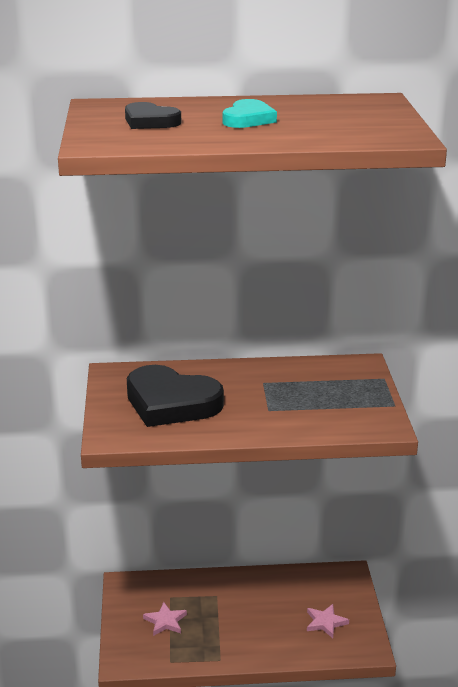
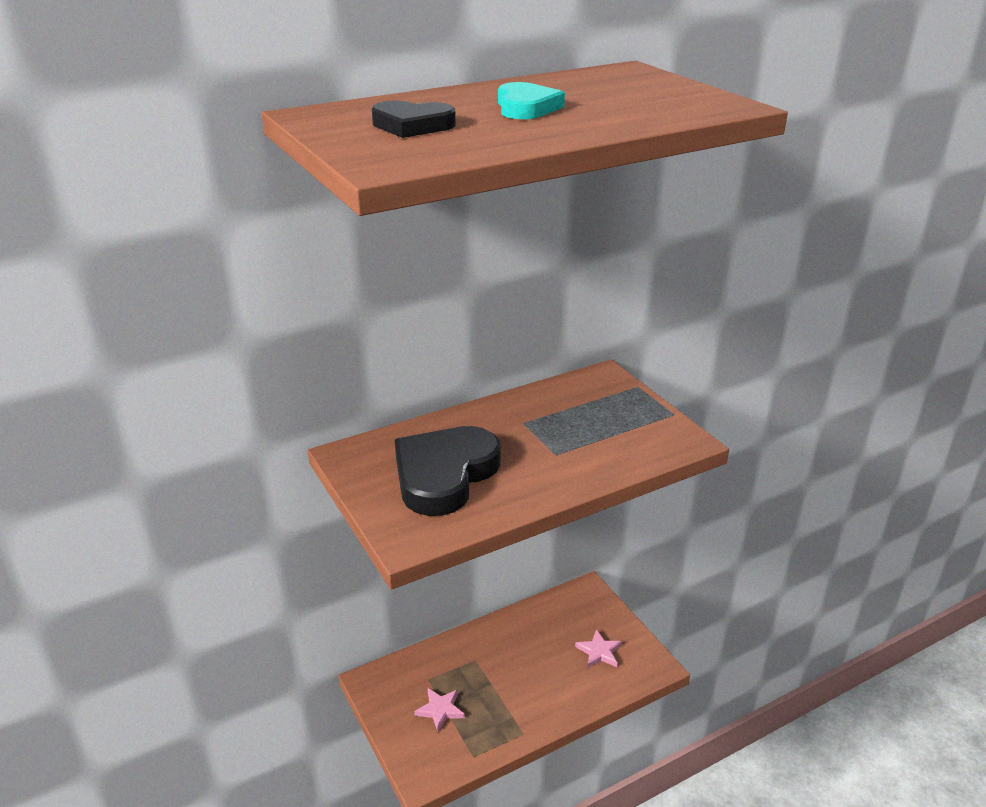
camera: 25 degrees left, 5 degrees up
black heart [127,365,224,427] -> black heart turned 120 degrees clockwise [395,426,501,516]

